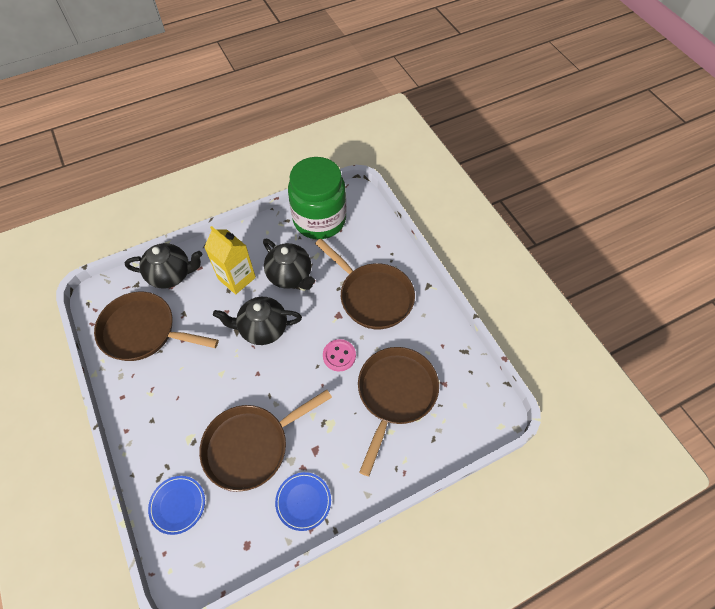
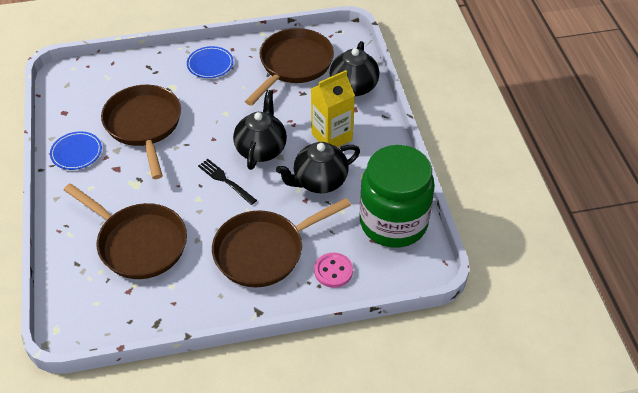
camera: 105 degrees right, 10 degrees down
blue plate [148,476,205,535] -> blue plate moved to [187,46,233,78]
pink button [323,339,356,372] -> pink button moved to [314,253,353,288]
none -> black fork [198,159,257,205]

